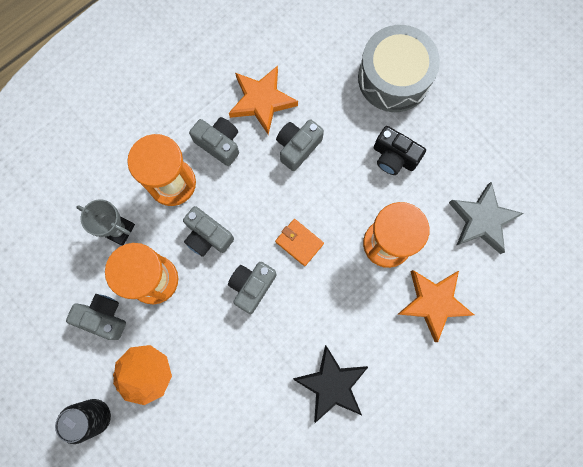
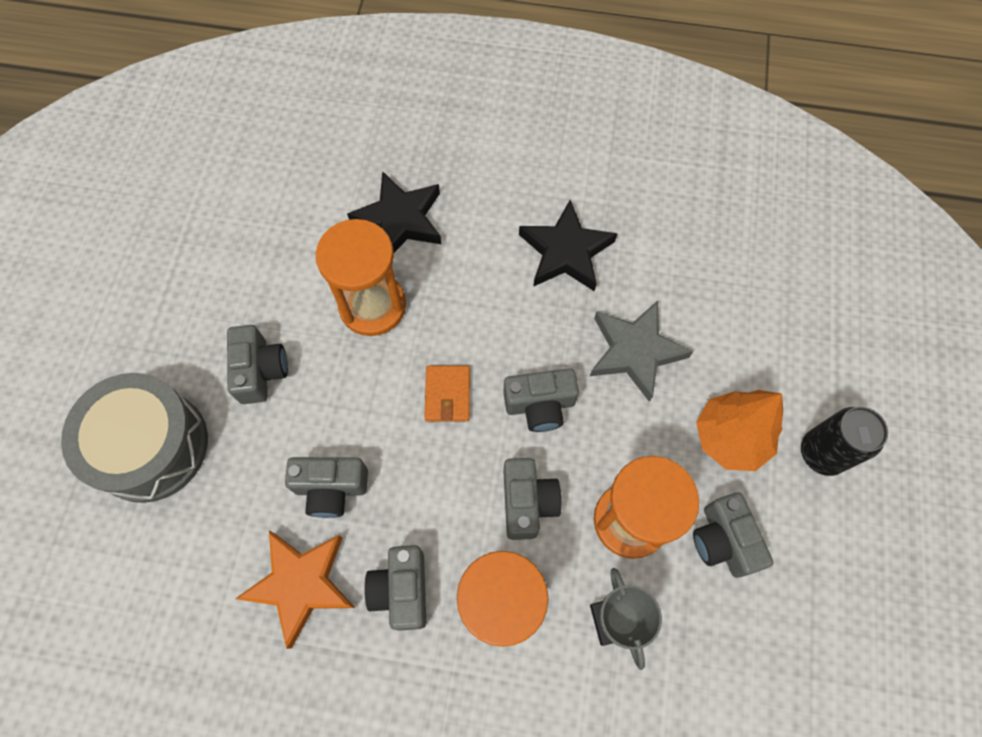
camera: 130 degrees left, 10 degrees down
black camera [374,126,426,175] -> grey camera [227,325,288,404]
orange star [398,270,474,342] -> black star [347,171,441,253]
grey star [449,182,524,254] -> grey star moved to [590,301,694,402]

